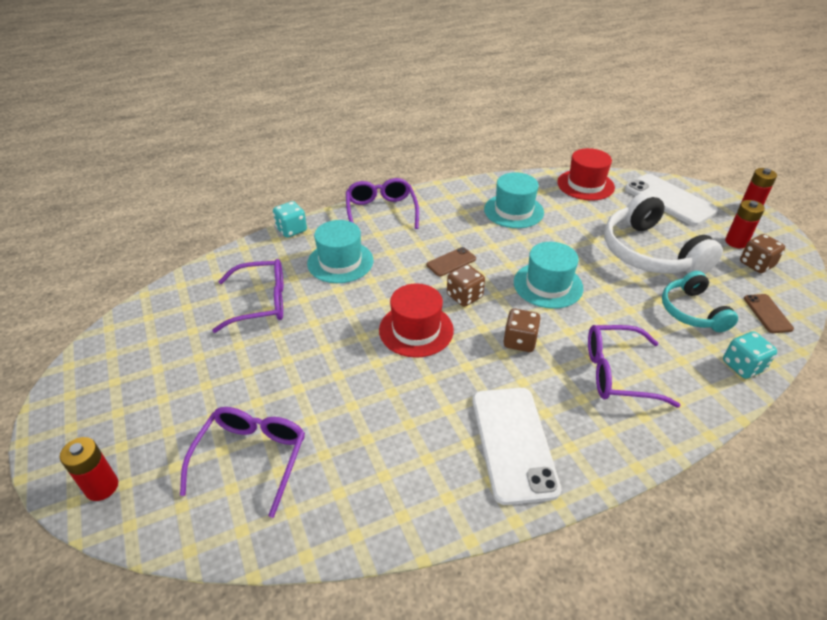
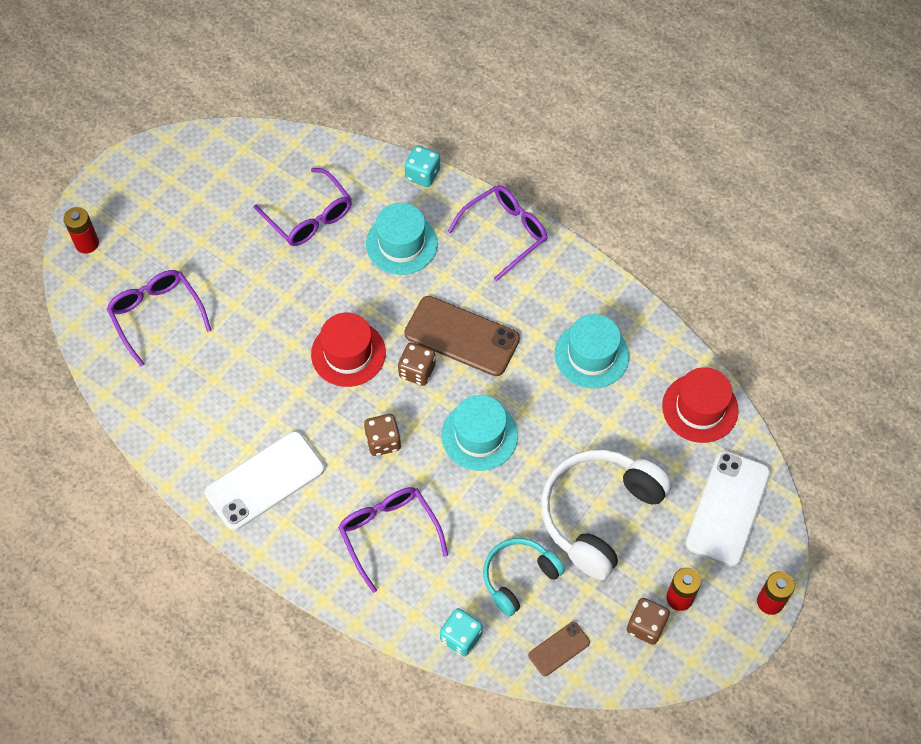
camera: 60 degrees right, 20 degrees up
purple glasses [180,407,305,518] -> purple glasses turned 105 degrees counterclockwise [107,270,212,366]
brown phone [427,247,476,276] -> brown phone [404,296,520,376], size x2.00

